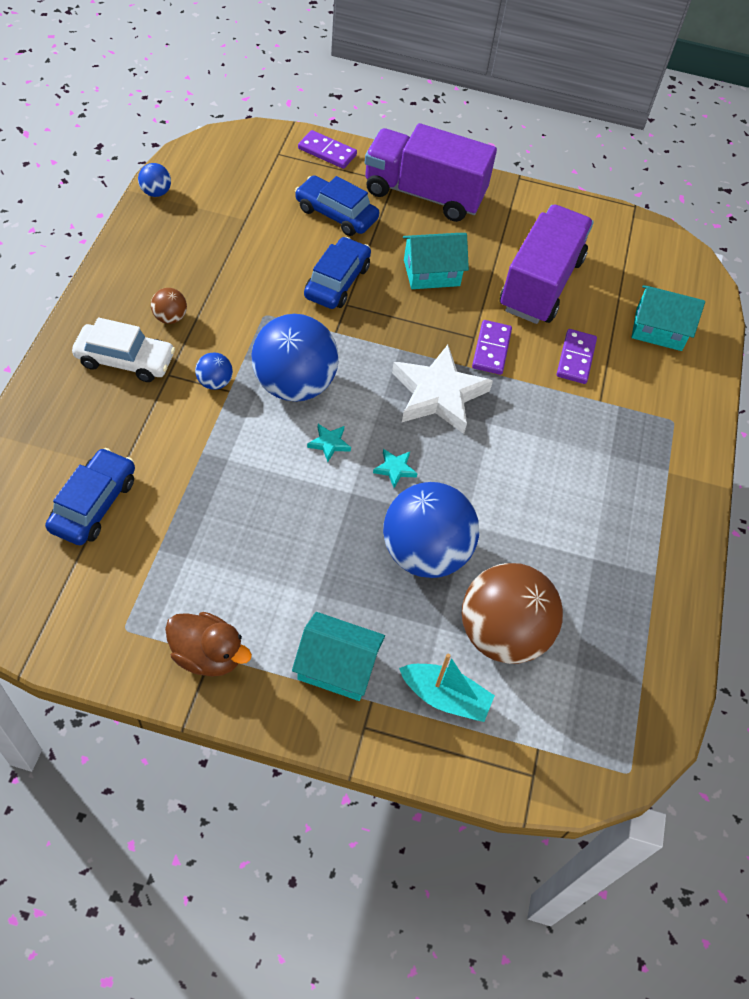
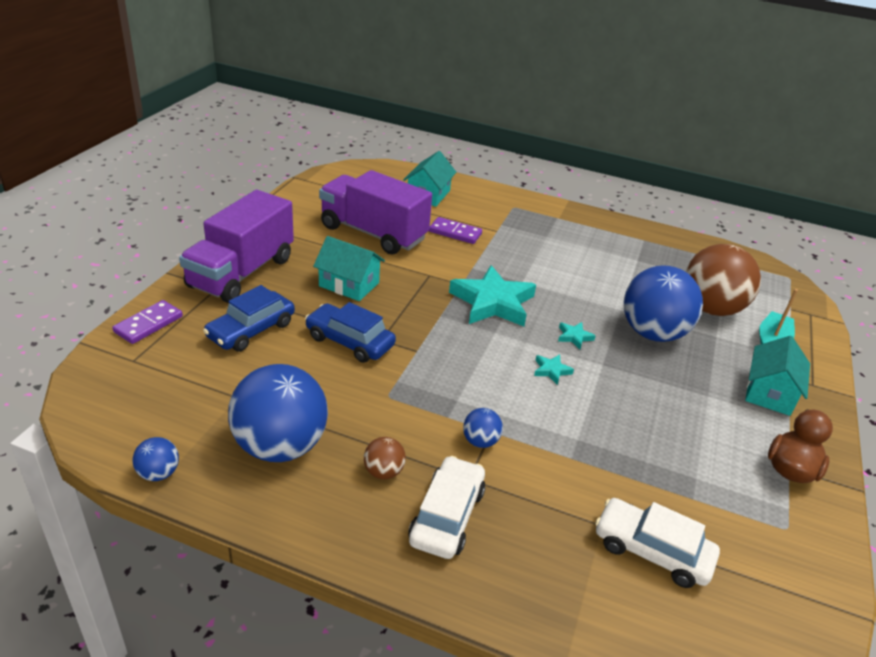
camera: 80 degrees left, 20 degrees down
blue car [45,448,135,545] -> white car [595,498,720,588]
blue ball [251,314,339,402] -> blue ball moved to [228,364,328,462]
white star [392,345,493,434] -> turquoise star [449,265,536,326]
turquoise house [403,233,469,289] -> turquoise house turned 60 degrees counterclockwise [313,236,385,301]
purple domino [472,320,512,375] -> none

